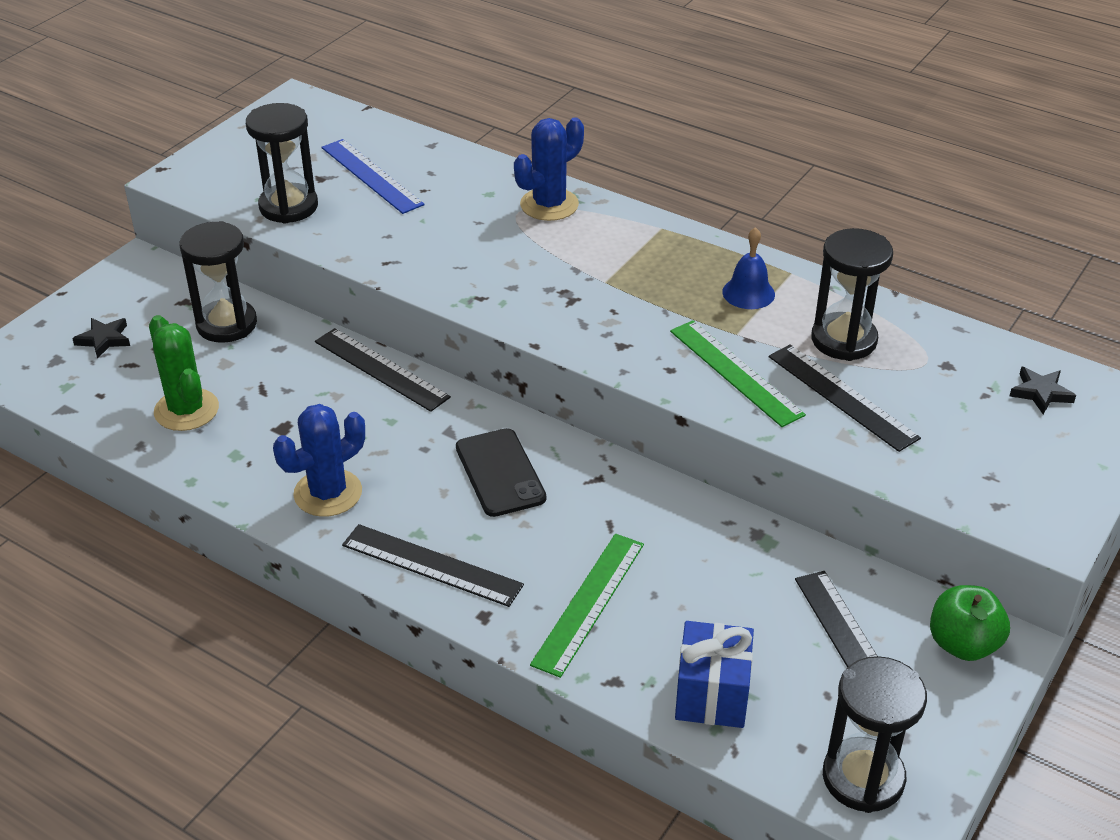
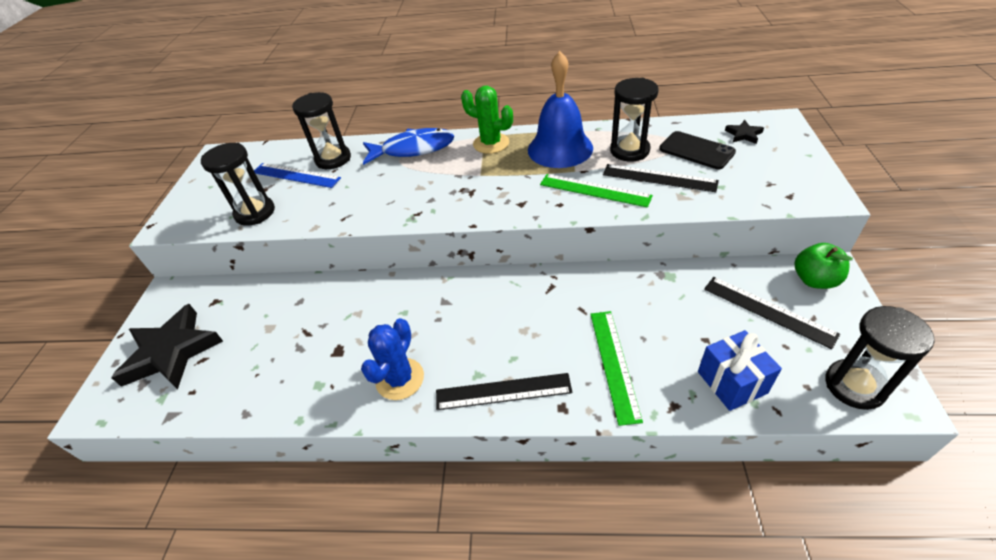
camera: 25 degrees left, 5 degrees up
black star [72,318,130,359] -> black star [111,304,223,389], size x2.35
green cactus [149,315,219,431] -> green cactus moved to [461,86,513,154]
black hourglass [180,221,257,343] -> black hourglass moved to [292,92,351,169]
black ruler [315,328,451,412] -> none
black phone [456,428,546,517] -> black phone moved to [659,131,736,169]
blue cactus [514,117,584,221] -> blue fish [363,128,454,165]
blue bell [722,227,775,309] -> blue bell [528,51,593,168], size x2.07

